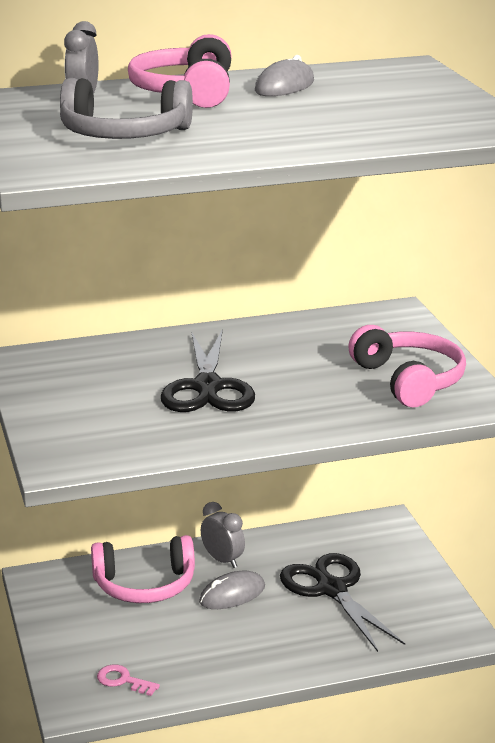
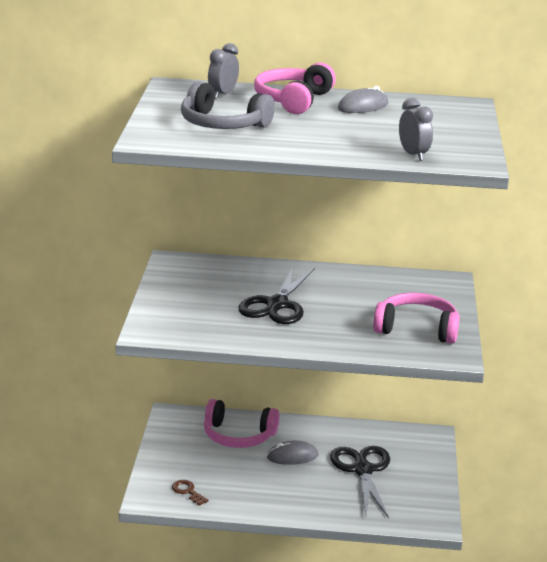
camera: 20 degrees right, 0 degrees up
pink key [97,665,160,696] -> brown key [172,480,209,506]
grey clock [201,502,245,568] -> grey clock moved to [399,98,433,161]
pink headphones [348,325,466,407] -> pink headphones turned 75 degrees counterclockwise [373,293,460,344]

